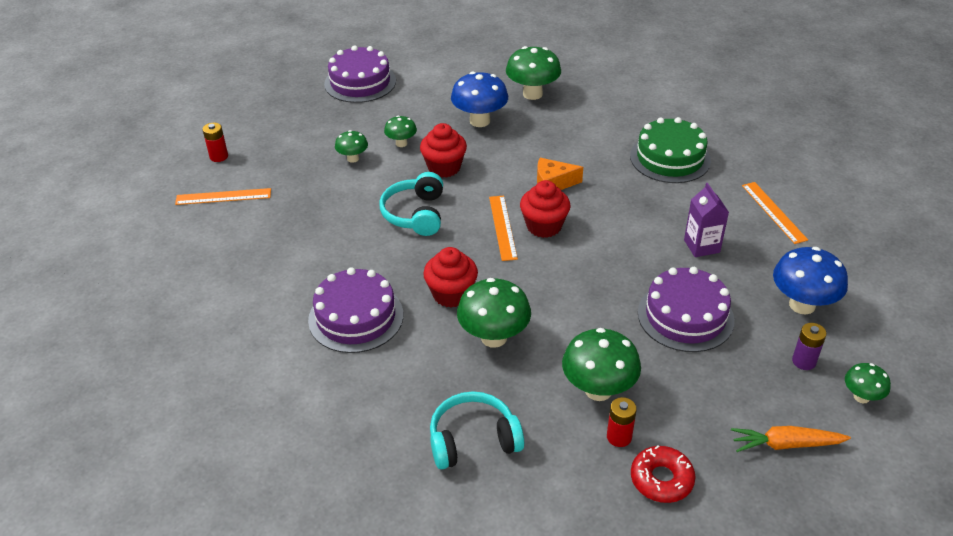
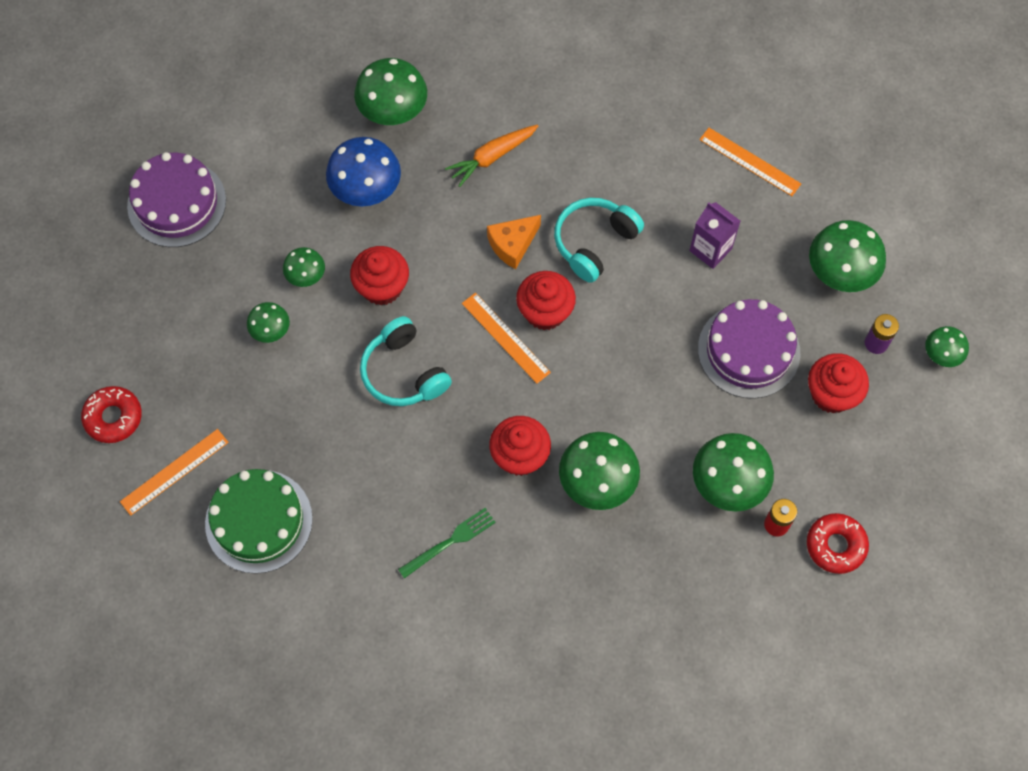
camera: 35 degrees left, 25 degrees up
red battery [202,123,228,162] -> red donut [81,386,142,443]
purple cake [308,267,403,353] -> green fork [398,508,496,578]
turquoise headphones [430,391,524,469] -> turquoise headphones moved to [554,198,644,283]
green cake [630,117,711,183] -> green cake moved to [205,469,313,574]
orange carrot [731,426,851,452] -> orange carrot moved to [445,125,538,187]
blue mushroom [773,247,848,315] -> green mushroom [809,220,886,292]
none -> red cupcake [808,353,869,413]

